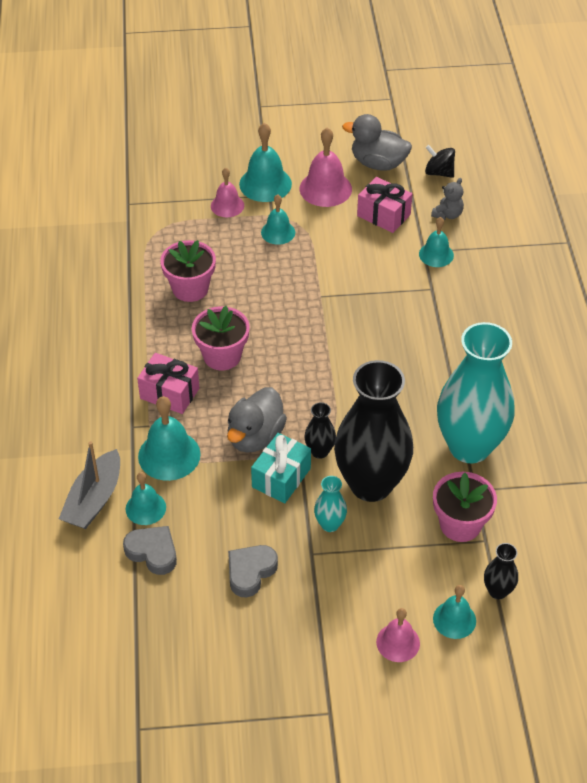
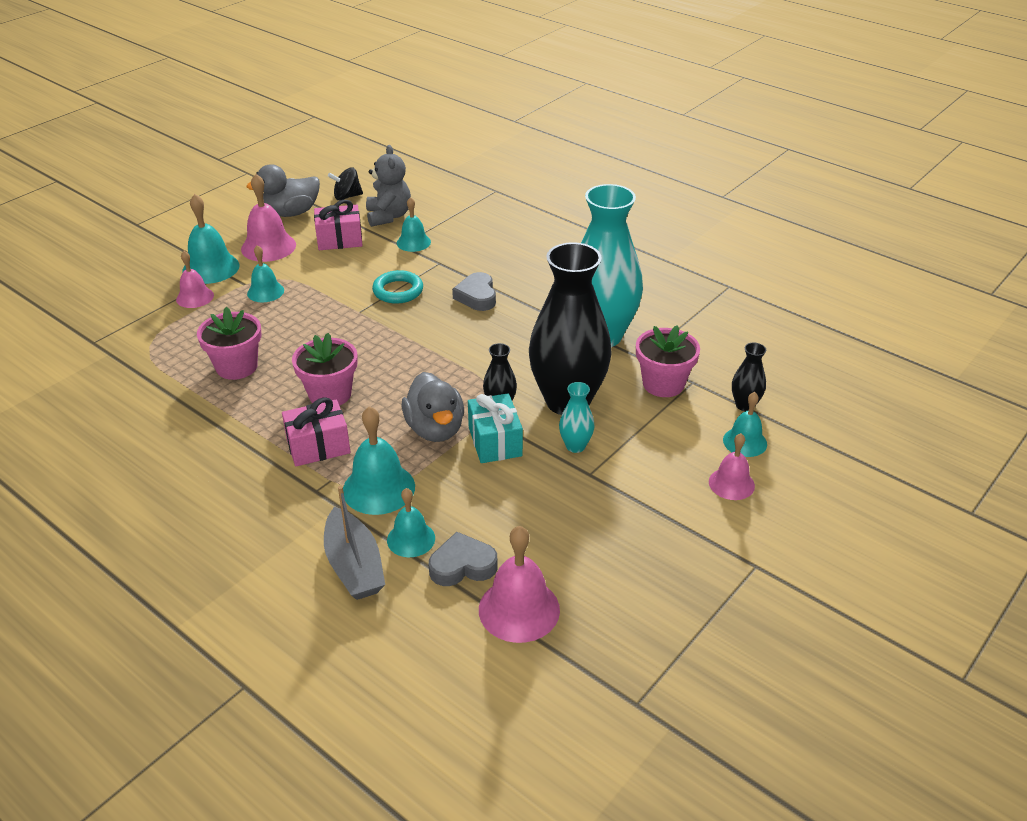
camera: 45 degrees left, 10 degrees down
grey heart [228,545,278,597] -> grey heart moved to [452,272,496,311]
grey teddy bear [431,178,464,220] -> grey teddy bear [366,145,411,227], size x1.63
none -> turquoise ring [372,270,423,304]
none -> pink bell [479,526,560,643]

